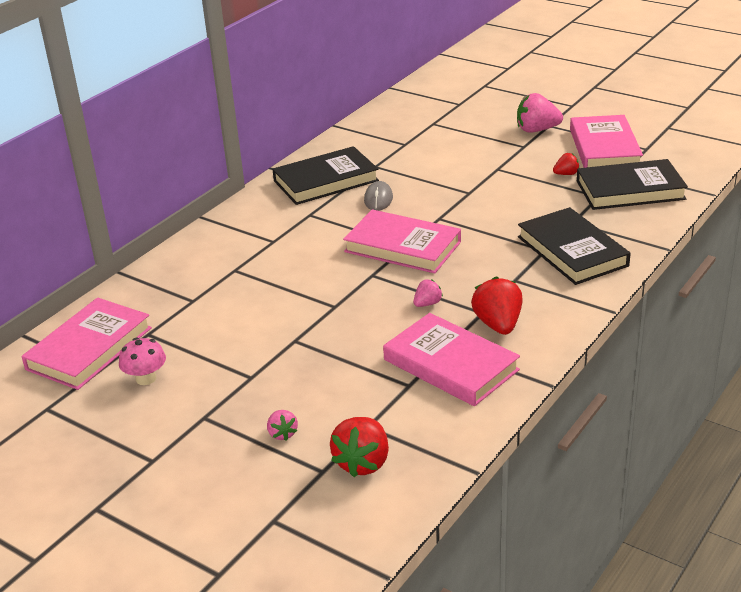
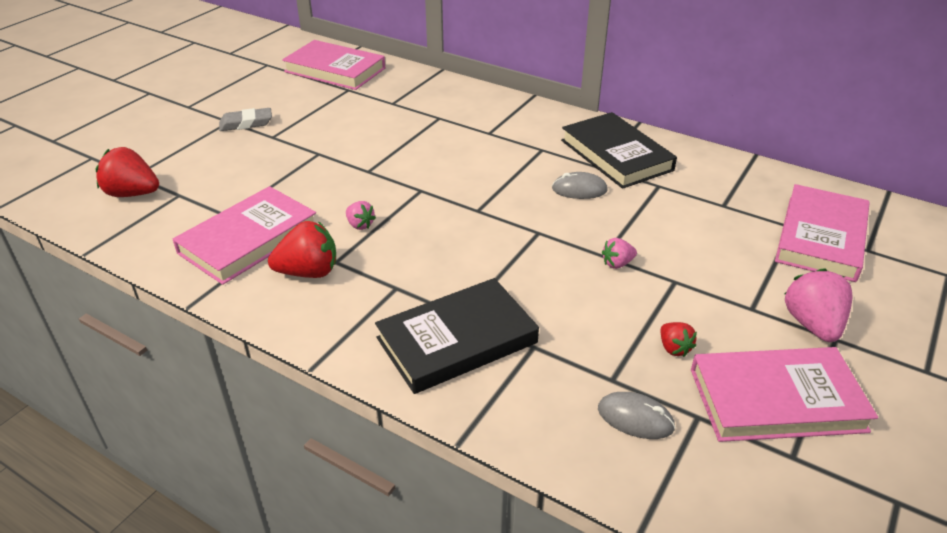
camera: 85 degrees right, 5 degrees up
pink mushroom [119,337,166,385] -> none
pink strawberry [267,410,298,441] -> pink strawberry moved to [602,238,637,269]
pink book [343,209,461,274] -> pink book moved to [775,184,870,282]
black book [577,159,688,210] -> grey mouse [598,392,675,439]
none -> grey eraser [219,108,272,131]

